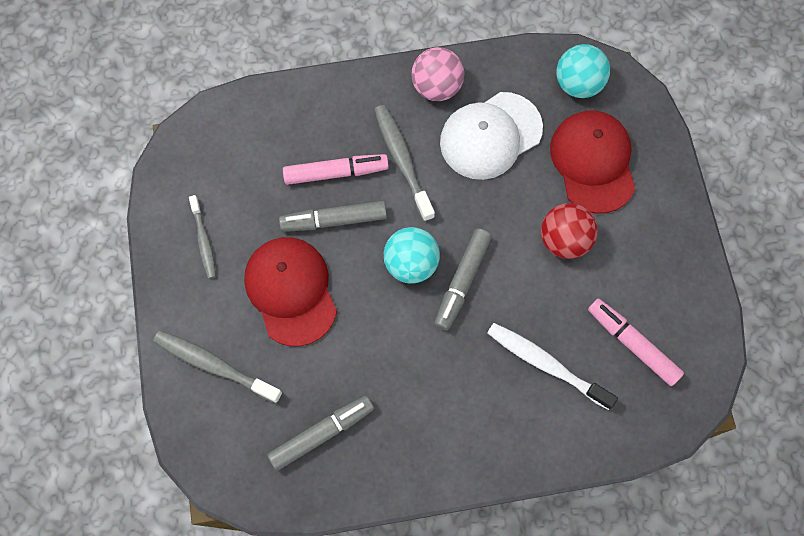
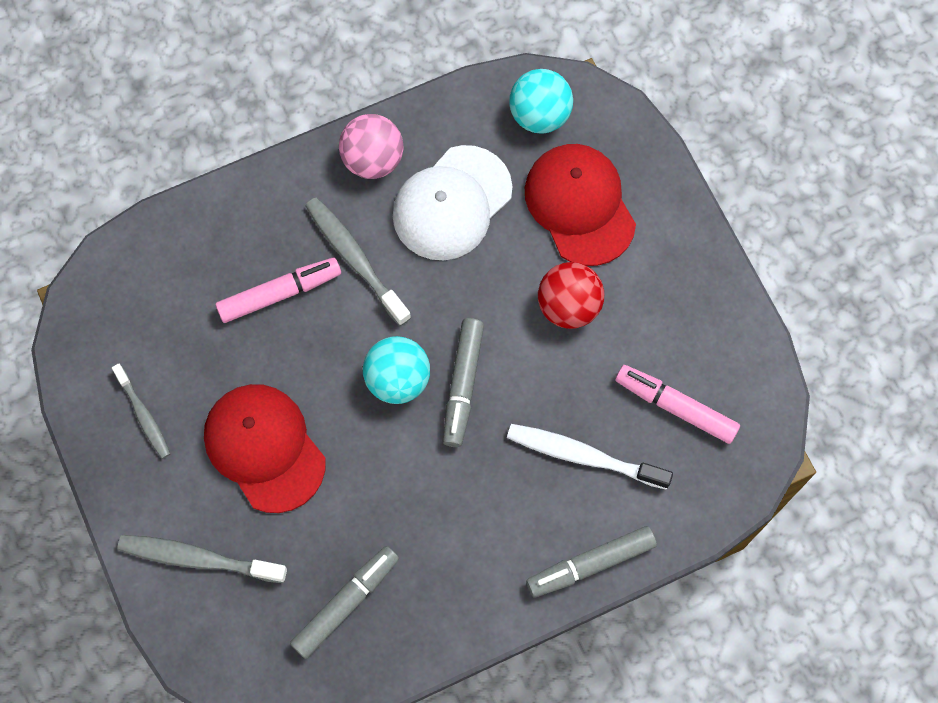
camera: 15 degrees left, 0 degrees up
grey marker [279,201,387,232] -> grey marker moved to [526,526,657,597]

